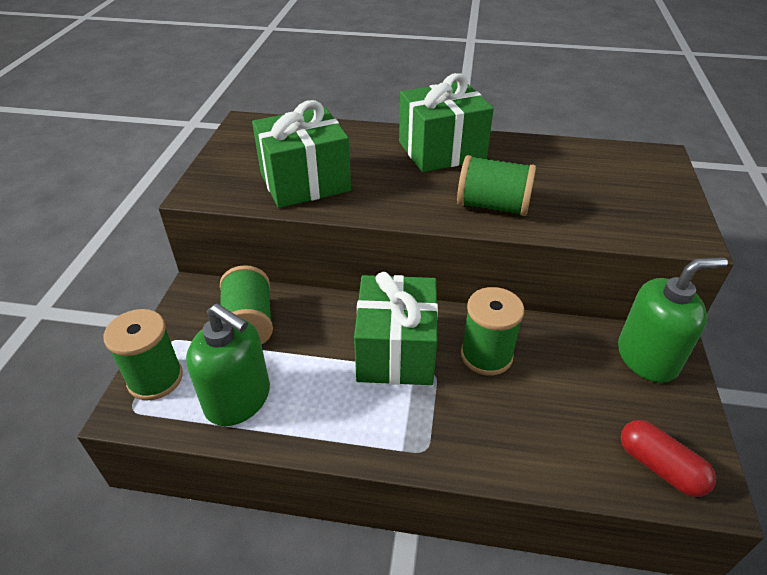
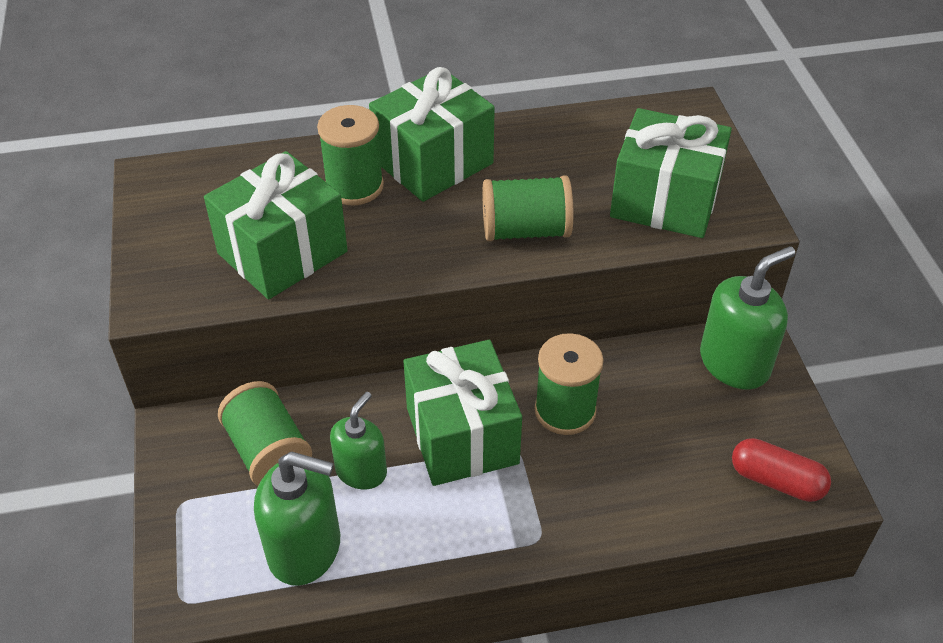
camera: 20 degrees left, 5 degrees up
green spool [103,309,183,400] -> green spool moved to [317,105,384,205]
none -> green soap dispenser [330,392,387,489]
none -> green gift [610,108,732,238]

